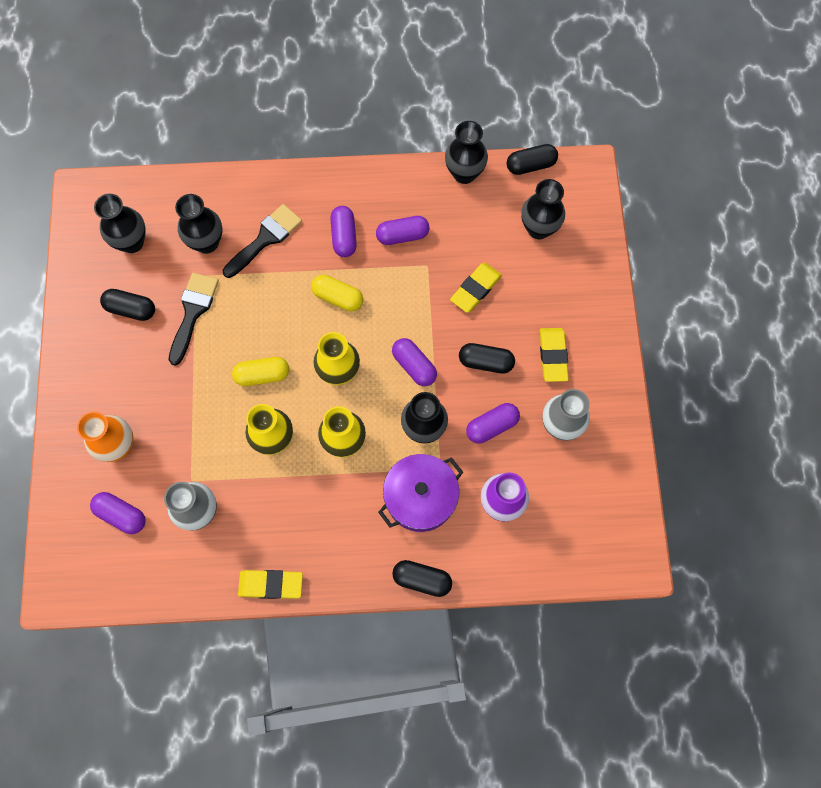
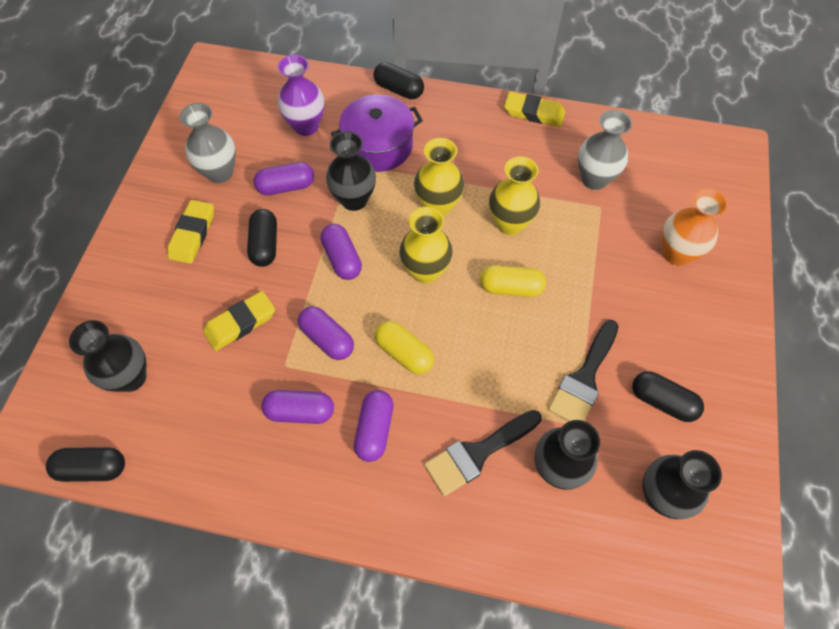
camera: 165 degrees left, 10 degrees down
purple capsule [90,492,146,534] -> purple capsule moved to [298,306,354,360]
black vase [445,121,488,184] -> none
black capsule [459,343,515,374] -> black capsule turned 60 degrees clockwise [247,209,277,267]

